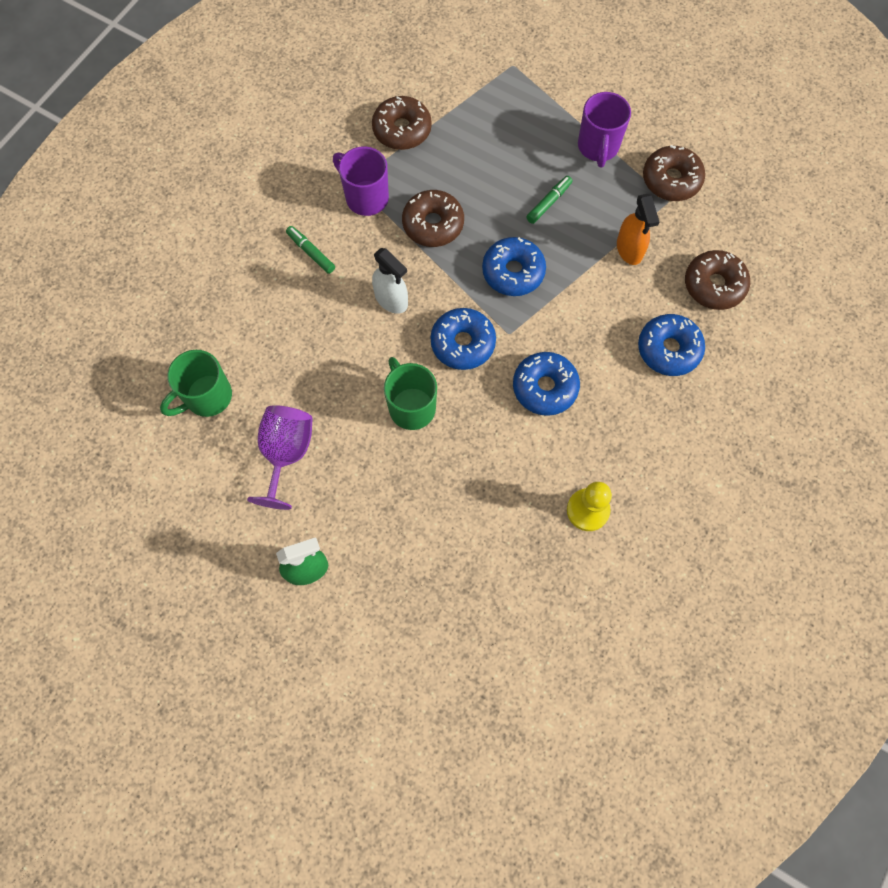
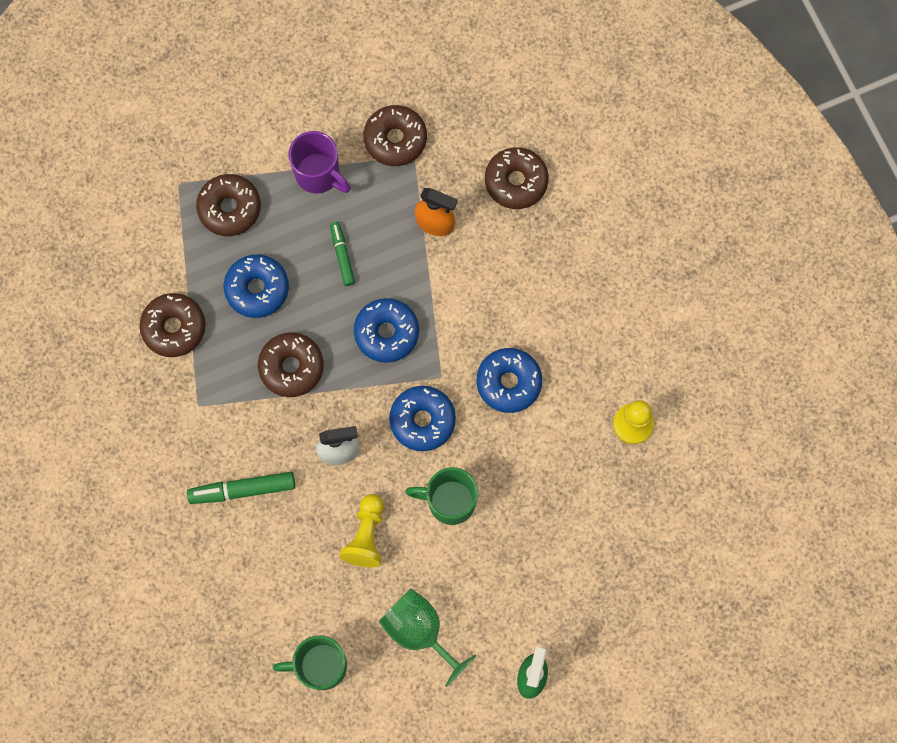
camera: 55 degrees left, 5 degrees up
green mug [160,350,232,417] -> green mug turned 90 degrees clockwise [273,635,347,690]
purple goblet [247,405,313,510] -> green goblet [379,588,477,687]
green marker [286,226,335,274] -> green marker [187,472,295,504], size x1.55
purple mug [333,146,389,216] -> none
blue donut [638,314,705,376] -> blue donut moved to [224,254,289,318]
none -> brown donut [196,174,261,236]
none -> yellow pawn [339,494,384,567]

